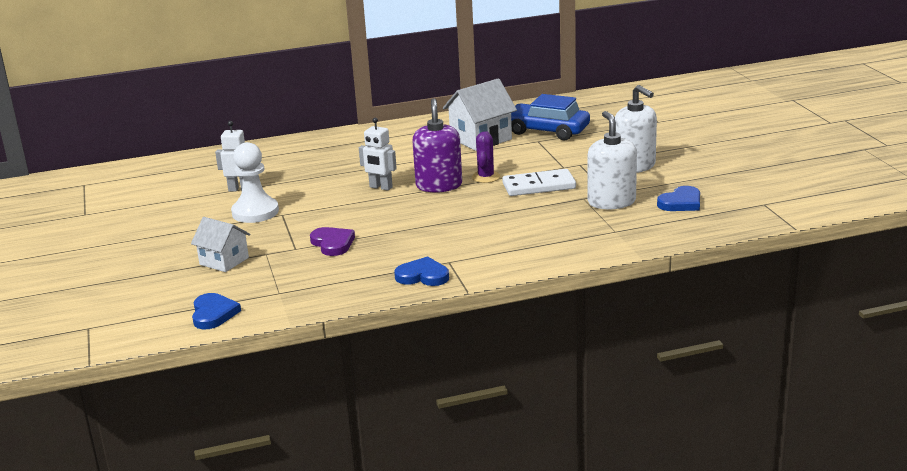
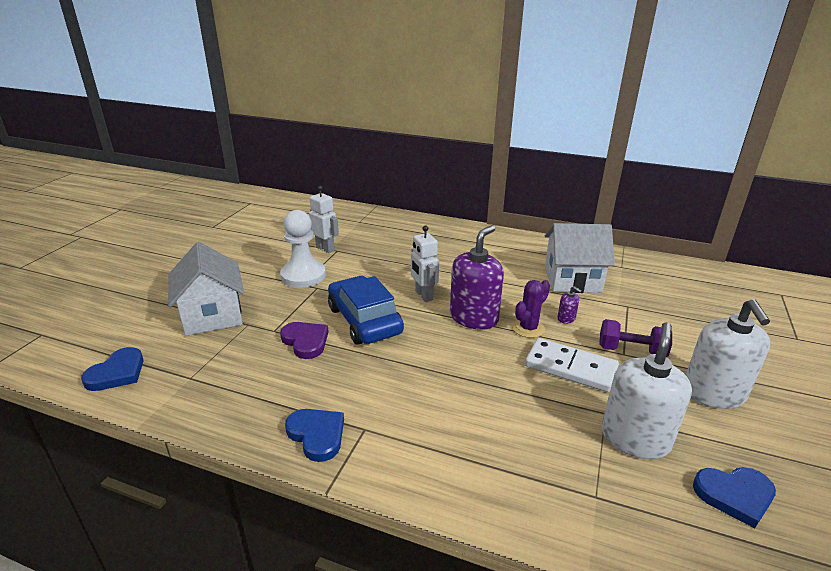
camera: 35 degrees right, 5 degrees up
white house [191,217,250,272] -> white house [168,242,244,336], size x1.55
purple heart [310,227,355,256] -> purple heart turned 45 degrees counterclockwise [280,322,329,359]
blue car [511,94,590,140] -> blue car moved to [328,276,404,345]
none -> purple soap dispenser [557,286,582,324]
none -> purple dumbbell [599,319,672,357]

